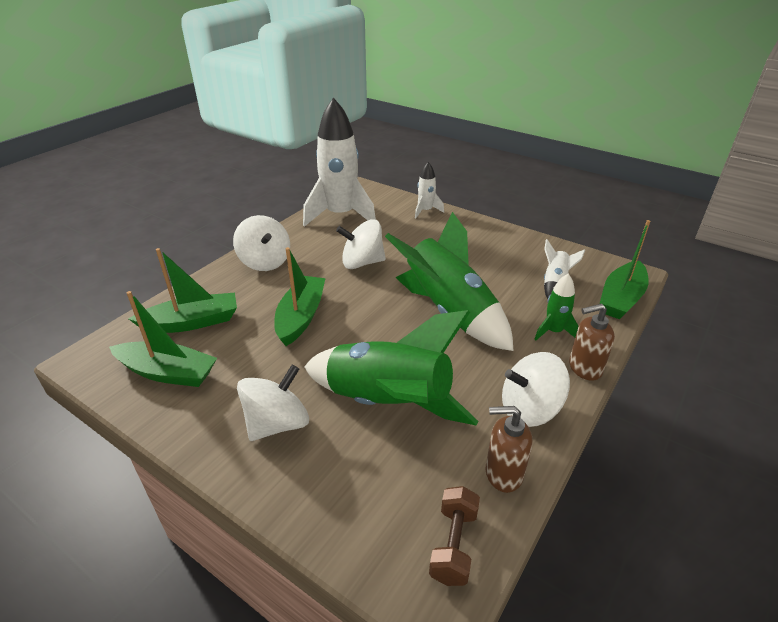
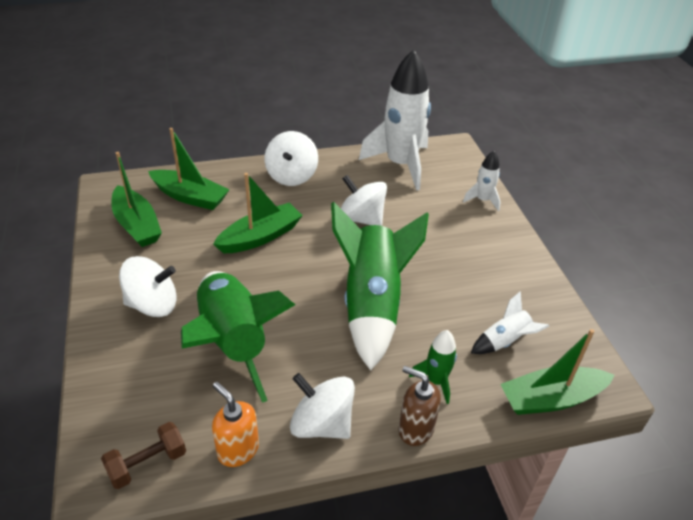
camera: 40 degrees right, 5 degrees up
brown soap dispenser [486,406,532,493] -> orange soap dispenser [212,382,259,467]

